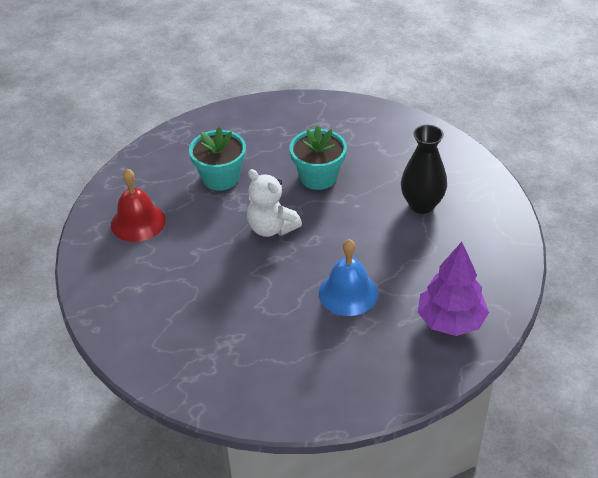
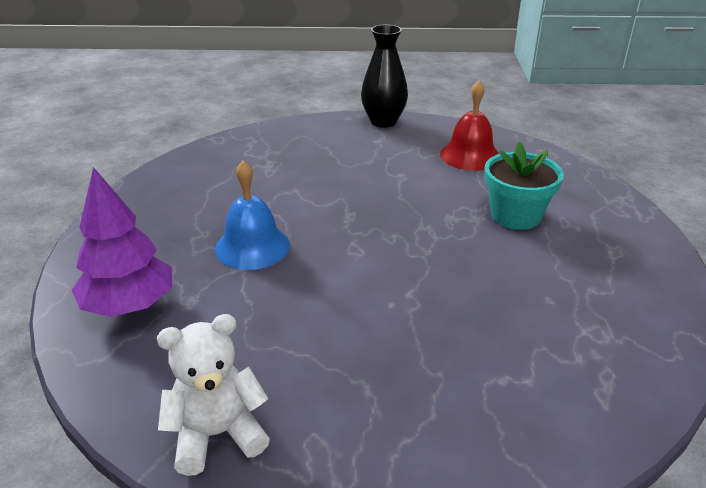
camera: 115 degrees right, 10 degrees down
white teddy bear [247,169,302,237] -> white teddy bear moved to [157,314,270,476]
turquoise flower pot [290,126,347,190] -> none
black vase [401,125,447,214] -> black vase moved to [361,25,408,128]

